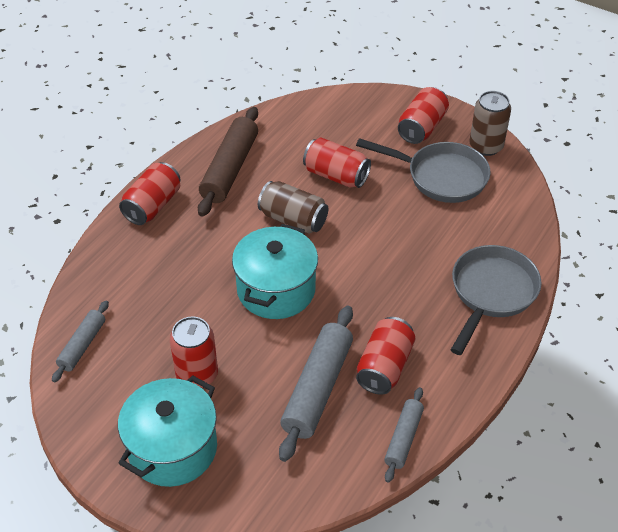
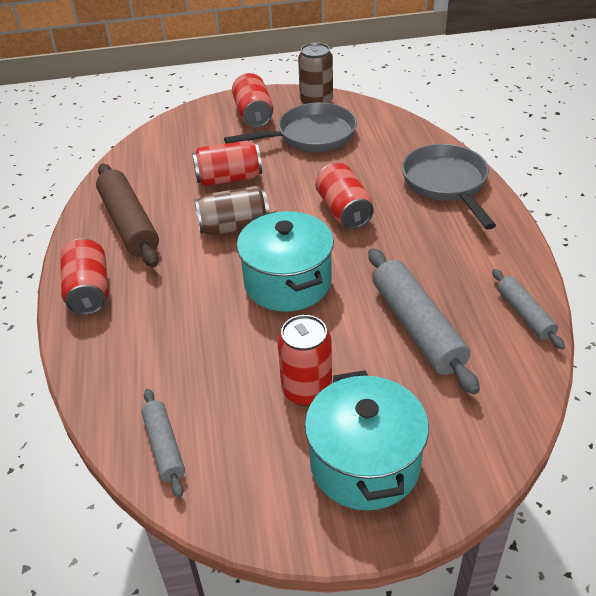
camera: 40 degrees left, 5 degrees down
red can [356,317,416,395] -> red can moved to [315,163,374,229]

